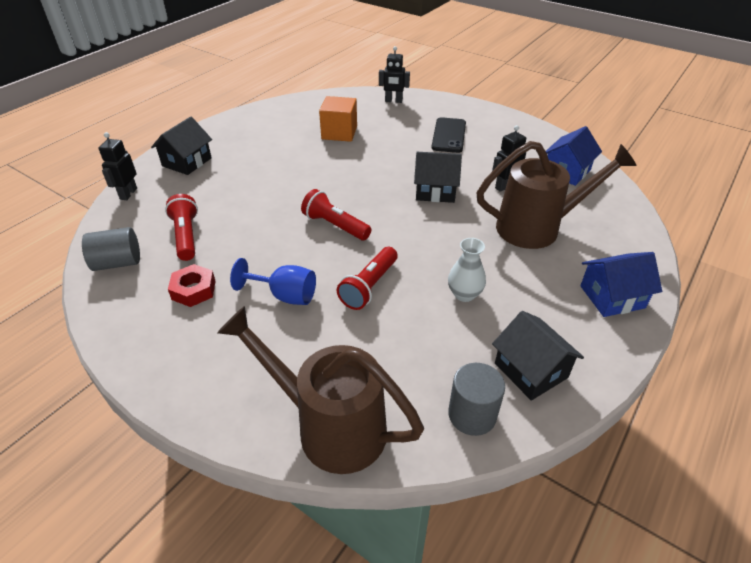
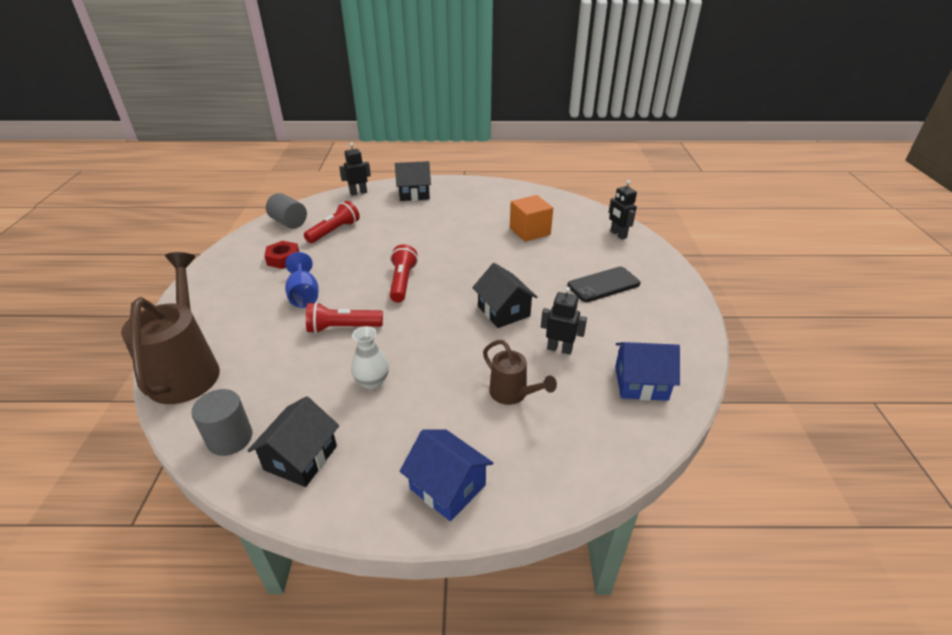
camera: 55 degrees right, 5 degrees down
brown watering can [476,141,637,249] -> brown watering can [483,340,557,405], size x0.54

